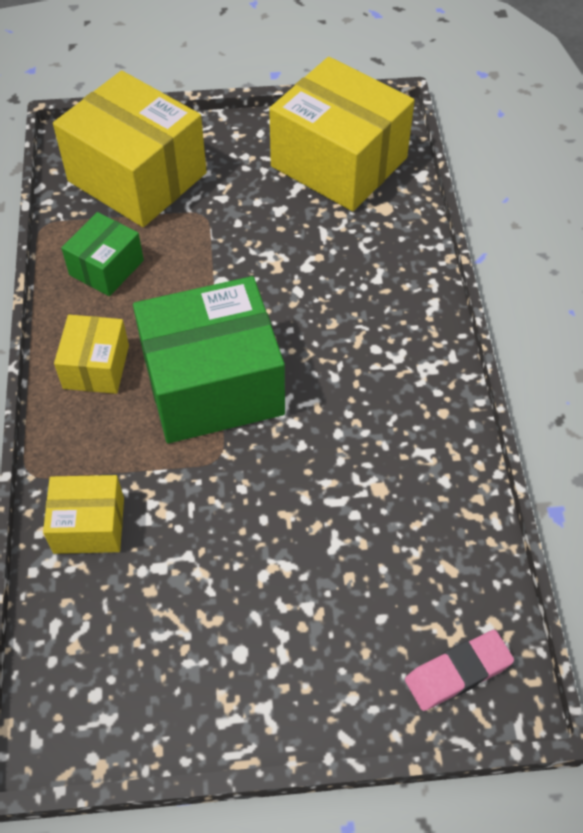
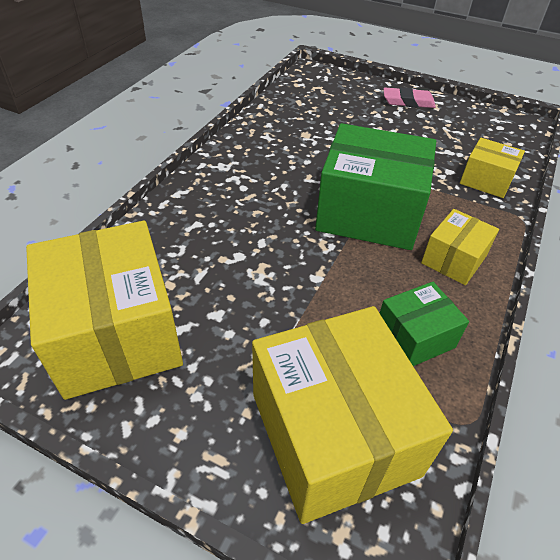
camera: 150 degrees left, 10 degrees down
pink eraser [405,630,514,711] -> pink eraser moved to [383,87,436,108]

